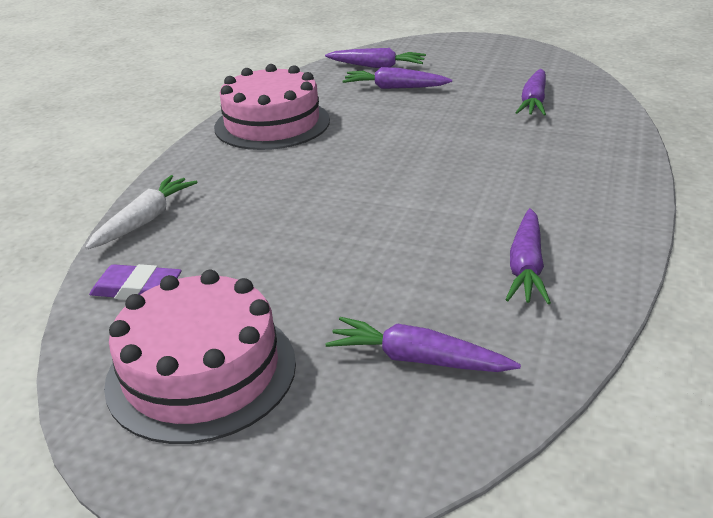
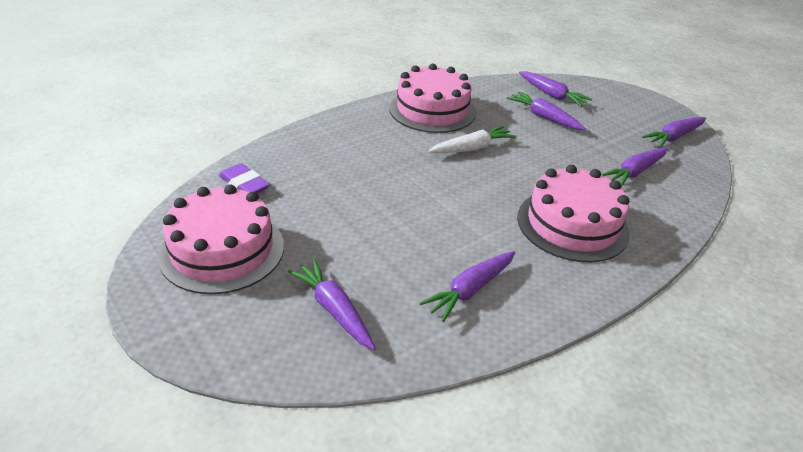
camera: 30 degrees right, 5 degrees up
white carrot [85,175,197,249] -> white carrot moved to [428,126,516,153]
none -> pink cake [517,165,630,262]
none -> purple carrot [642,117,706,148]

